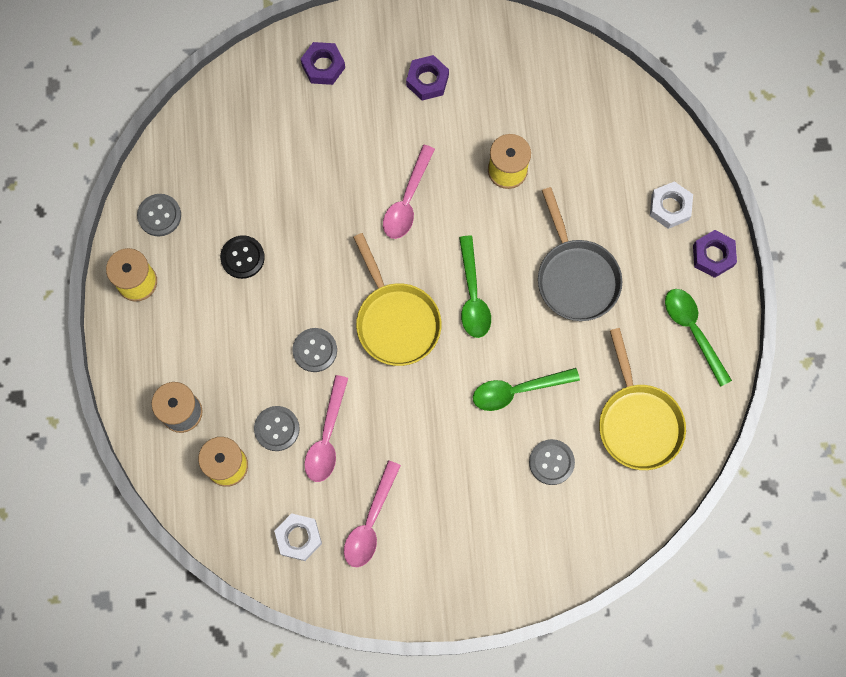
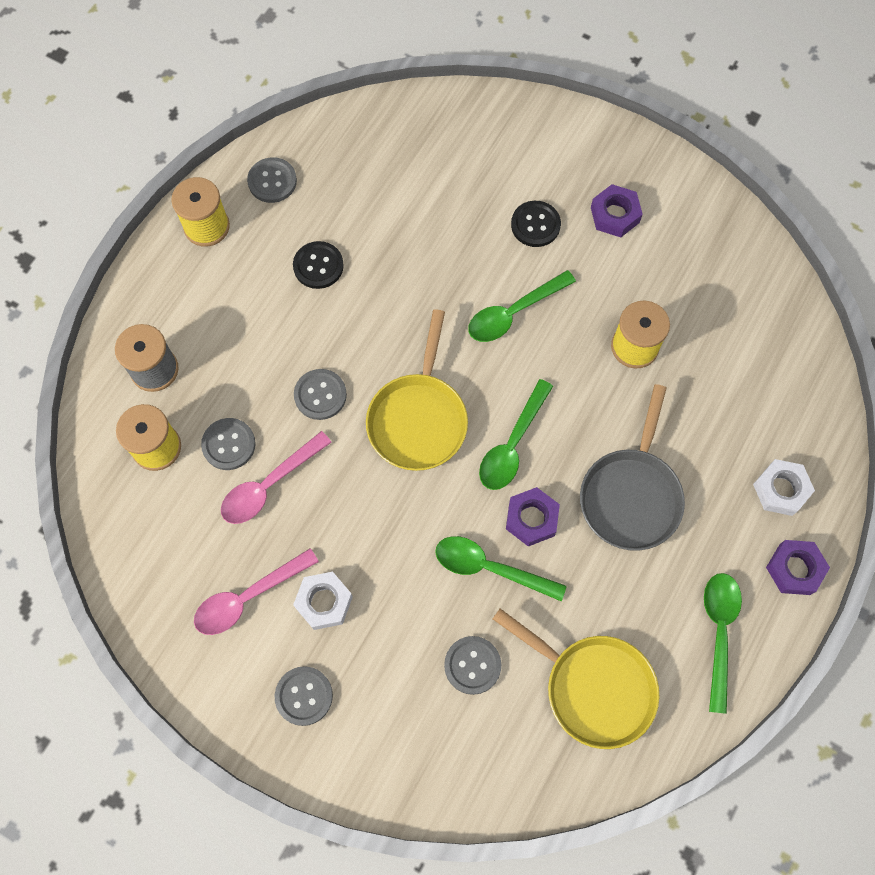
camera: 35 degrees right, 5 degrees down
white nut [274,513,322,561] -> white nut moved to [293,572,353,630]
purple nut [301,42,345,85] -> purple nut moved to [506,487,560,546]
pink spoon [383,145,435,239] -> green spoon [468,270,576,342]
yellow pan [599,328,686,470] -> yellow pan turned 75 degrees counterclockwise [493,609,659,749]
none -> grey button [275,666,333,726]
none -> black button [511,201,561,247]

